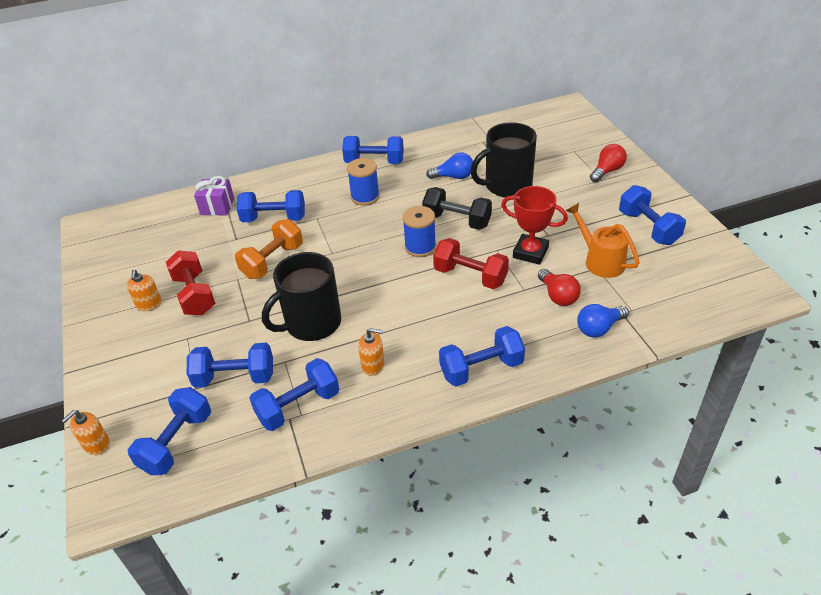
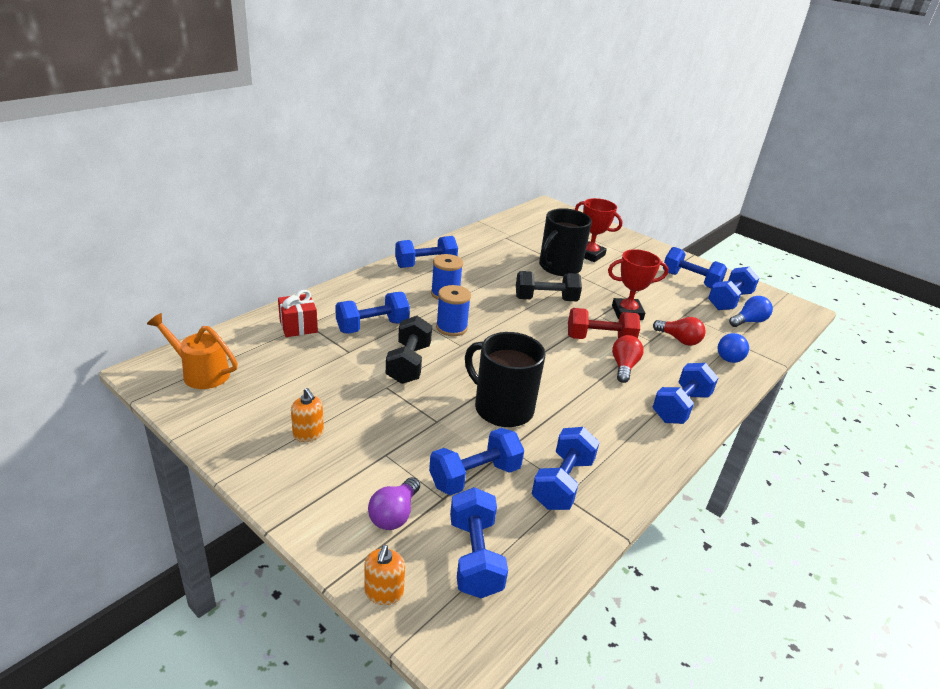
camera: 35 degrees left, 10 degrees down
red dumbbell [166,250,216,315] -> none
purple gift [194,176,234,216] -> red gift [278,290,318,337]
orange dumbbell [235,219,303,279] -> black dumbbell [386,316,432,384]
black mug [262,252,341,341] -> black mug turned 105 degrees clockwise [465,332,545,427]
orange soap dispenser [358,328,385,376] -> none
blue spool [402,206,436,257] -> blue spool moved to [436,285,471,336]
blue light bulb [426,152,473,179] -> blue light bulb moved to [729,296,773,327]
orange watering can [565,203,639,278] -> orange watering can moved to [147,313,238,389]
red light bulb [590,144,627,182] -> red light bulb moved to [612,335,644,383]
none -> purple light bulb [368,477,420,530]
none -> red trophy [575,198,622,262]
none -> blue dumbbell [708,267,759,310]

